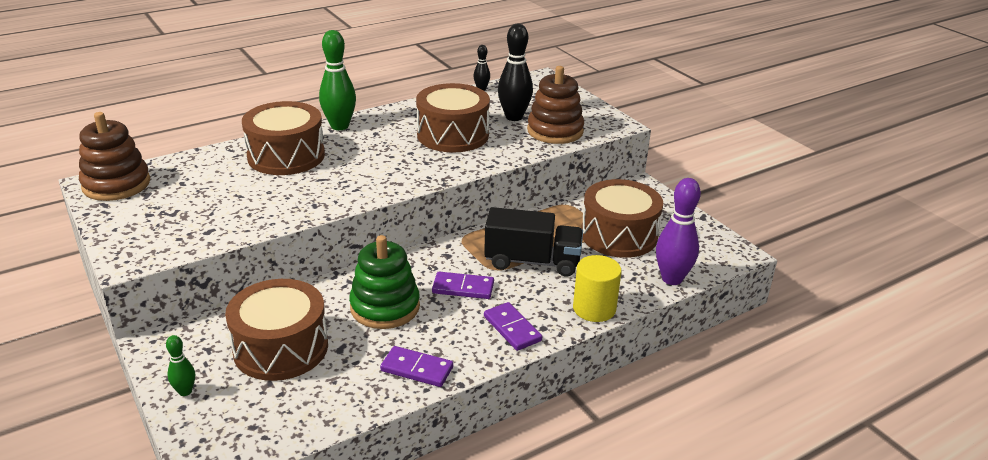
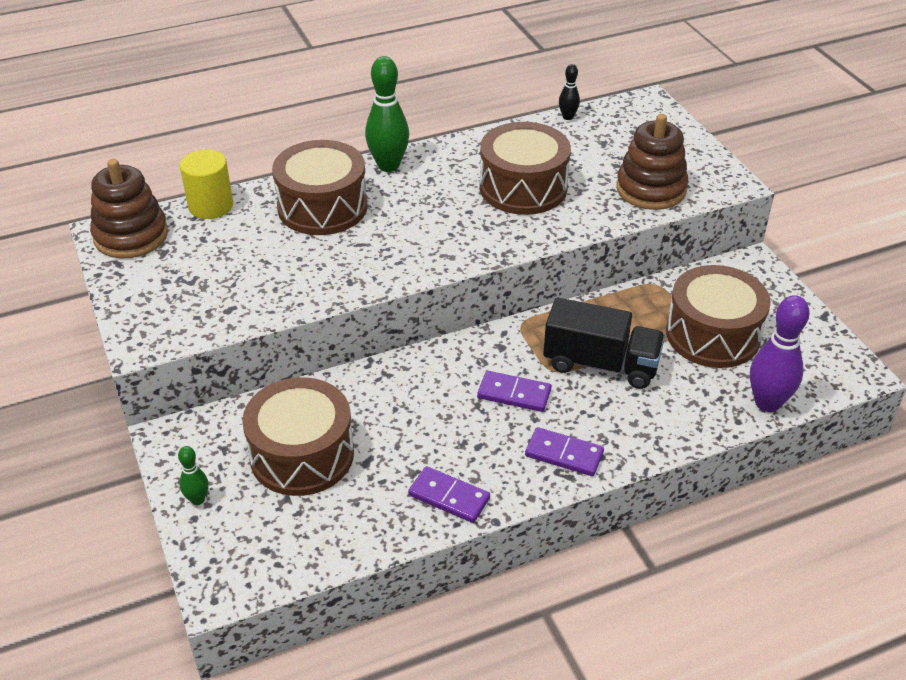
camera: 10 degrees right, 10 degrees up
green stacking toy [349,235,420,329] -> none
purple domino [484,302,542,351] -> purple domino turned 45 degrees counterclockwise [525,427,604,476]
black bowling pin [498,24,533,121] -> none
yellow cylinder [573,255,622,322] -> yellow cylinder moved to [180,149,233,219]

